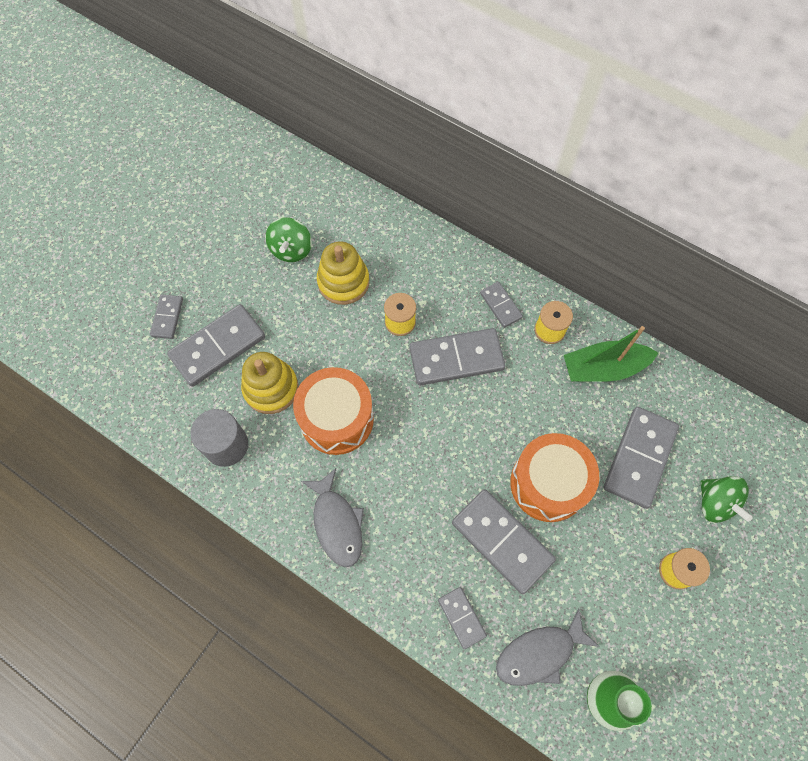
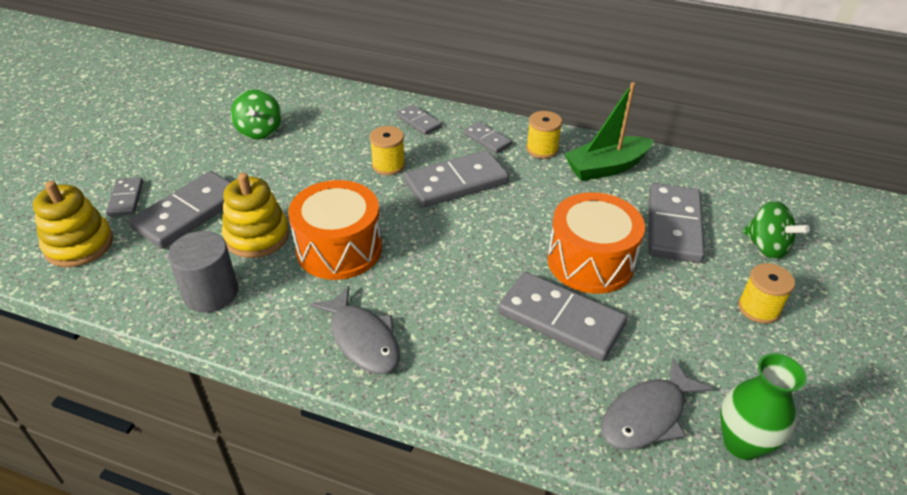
camera: 15 degrees left, 25 degrees down
yellow stacking toy [317,241,369,305] -> yellow stacking toy moved to [33,181,113,267]
grey domino [438,587,487,649] -> grey domino moved to [396,105,442,135]

